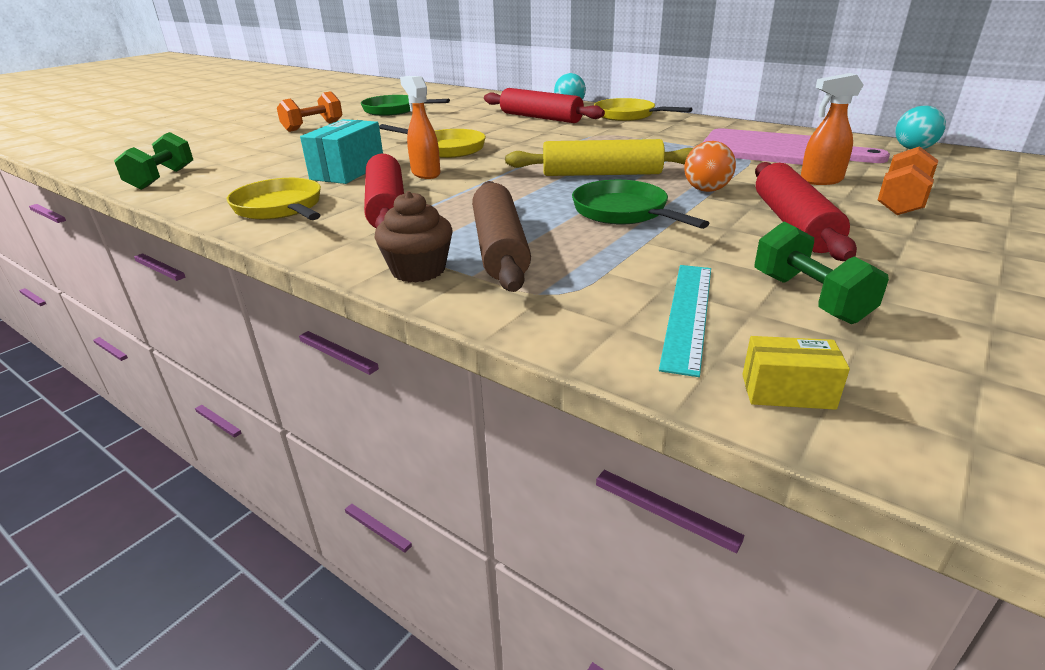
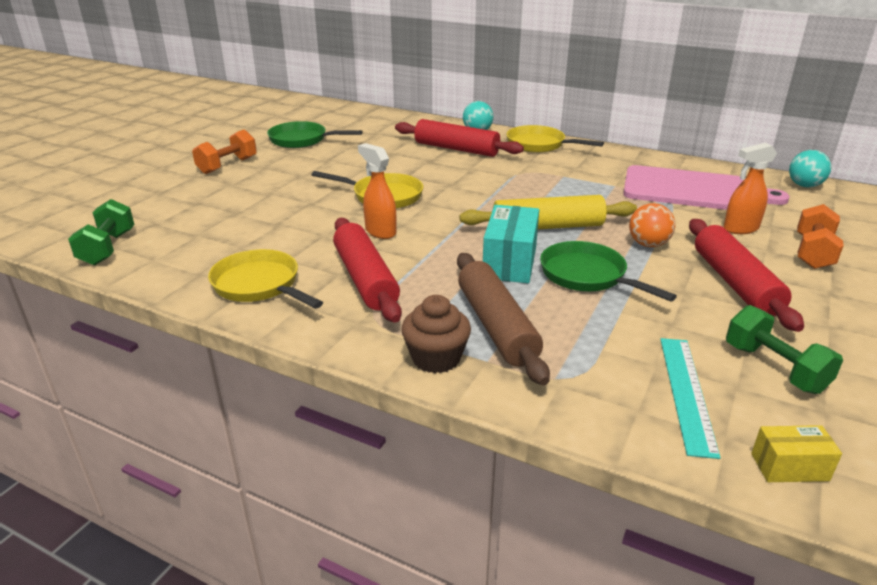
camera: 10 degrees left, 0 degrees up
turquoise box [300,119,383,184] -> turquoise box moved to [483,205,539,283]

